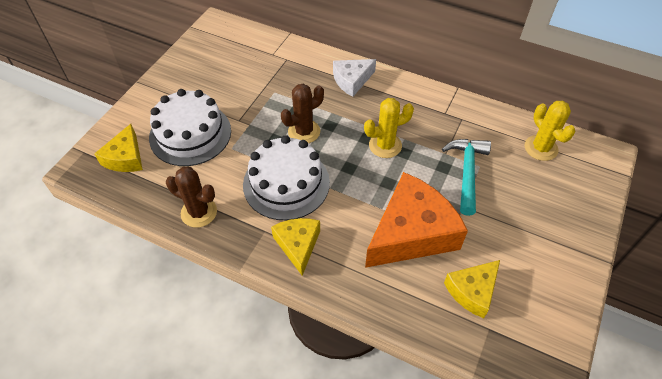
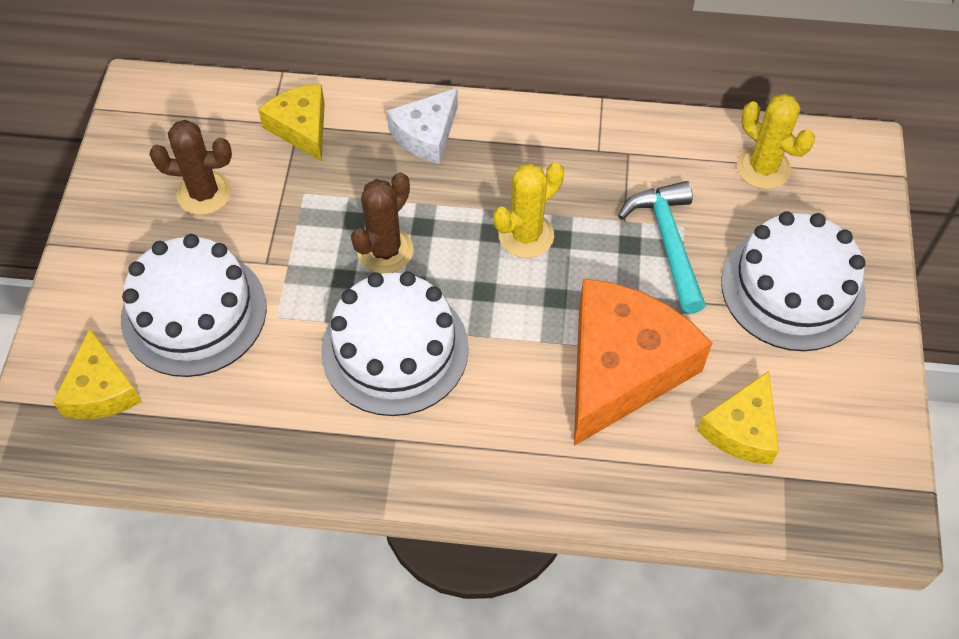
camera: 20 degrees left, 5 degrees up
brown cactus [166,167,217,228] -> brown cactus moved to [149,120,232,215]
yellow cheese [271,218,320,276] -> yellow cheese moved to [258,84,325,162]
none -> white cake [721,211,866,351]

